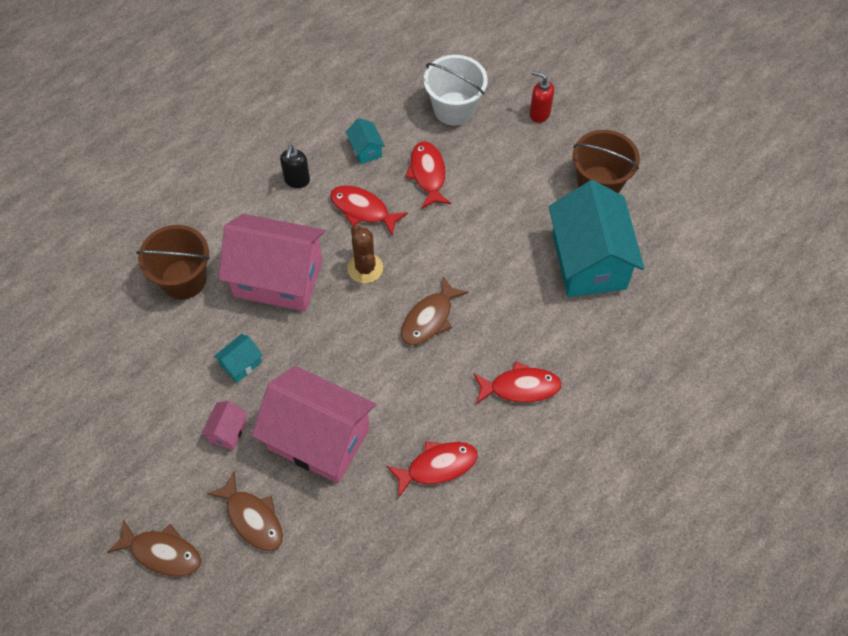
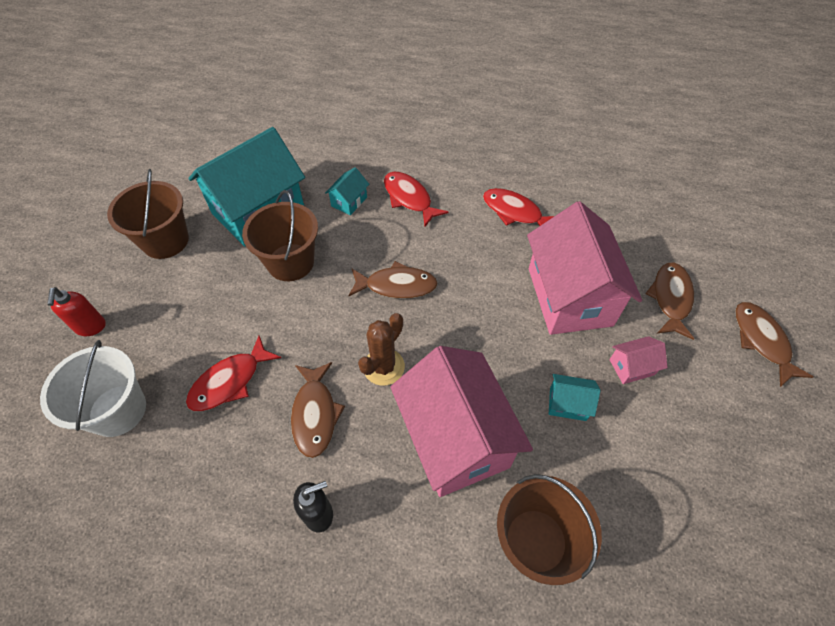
camera: 125 degrees left, 5 degrees down
red fish [330,186,408,236] -> brown fish [291,362,345,458]
turquoise house [346,118,385,164] -> turquoise house moved to [325,167,369,215]
none -> brown bucket [242,190,318,281]

